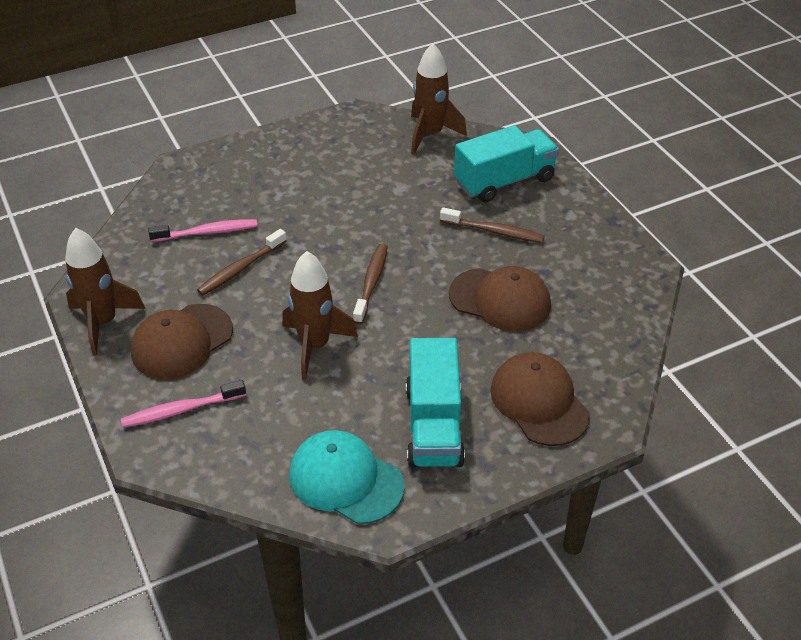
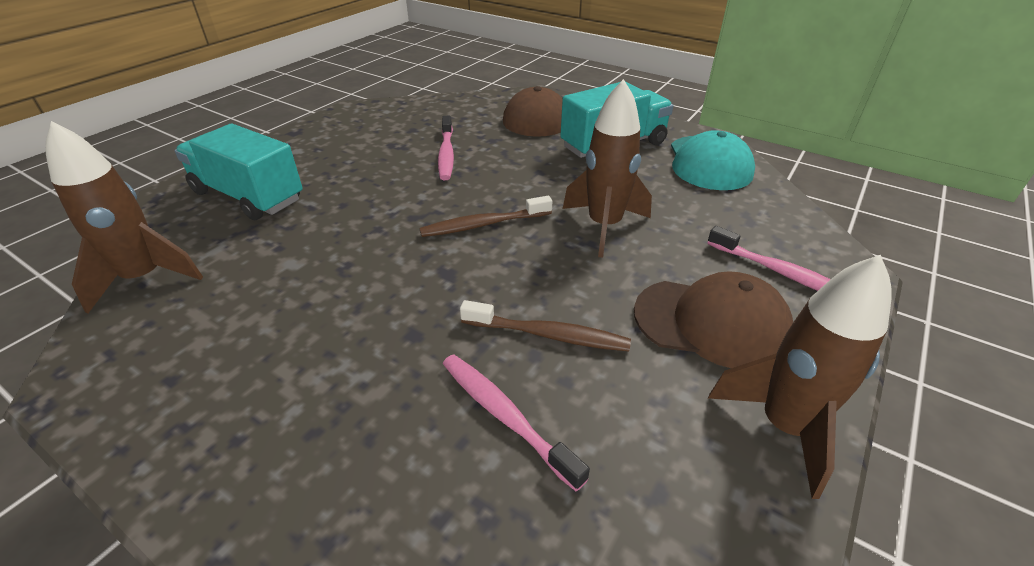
camera: 120 degrees left, 5 degrees down
brown toothbrush [440,207,545,243] -> none
brown cap [449,266,551,331] -> pink toothbrush [438,116,454,180]

